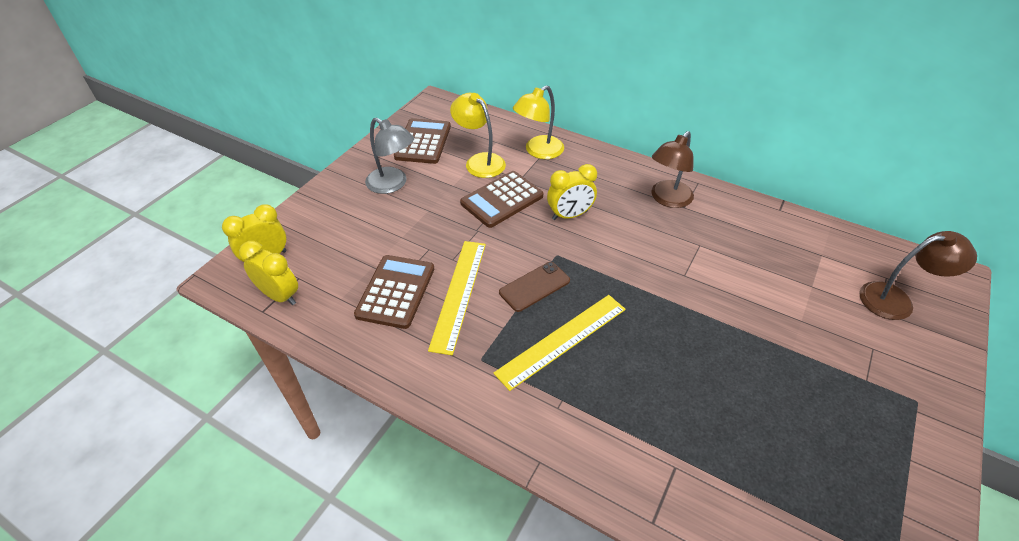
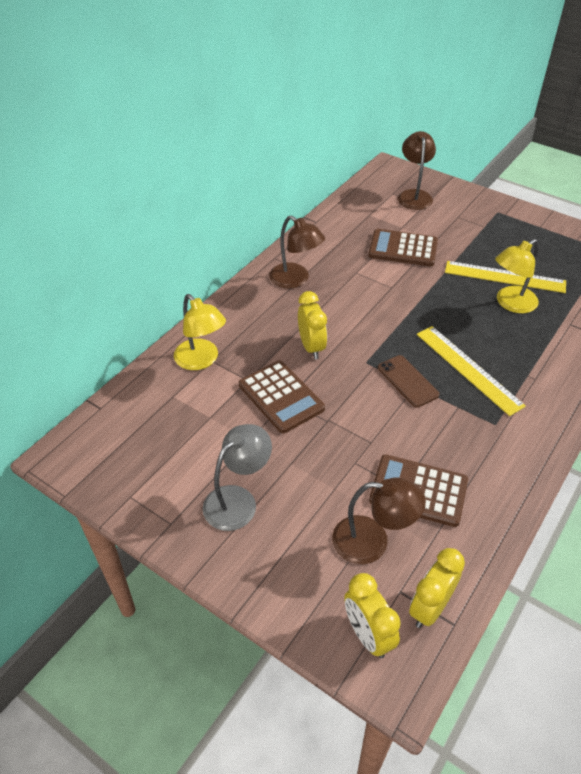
camera: 85 degrees left, 0 degrees up
brown calculator [394,118,451,164] -> brown calculator moved to [368,229,438,266]
yellow ruler [428,241,486,355] -> yellow ruler moved to [445,261,566,293]
yellow lamp [450,93,506,178] -> yellow lamp moved to [495,239,539,313]
none -> brown lamp [332,477,426,564]

